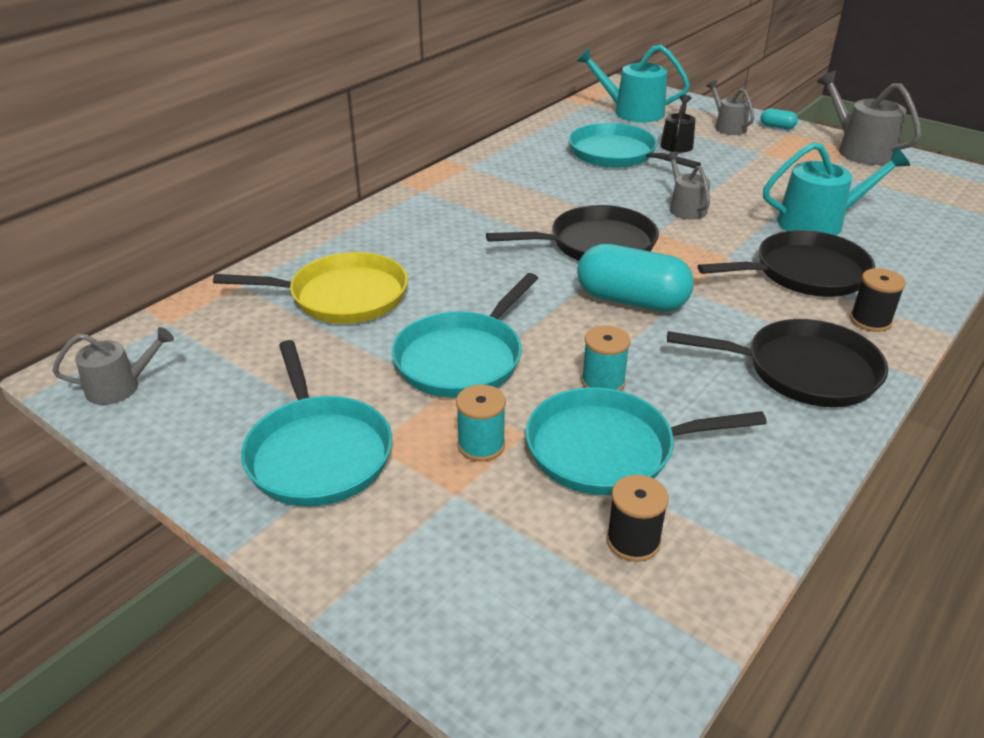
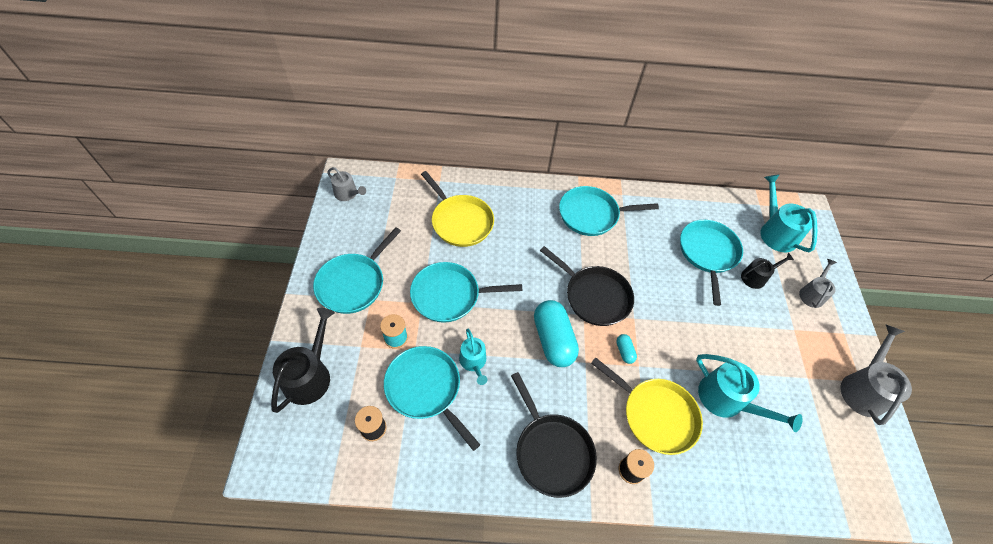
camera: 50 degrees right, 20 degrees up
turquoise spool [581,326,631,391] -> turquoise watering can [459,329,487,385]
grey watering can [665,152,710,219] -> none
black pan [698,230,875,297] -> yellow pan [591,357,703,455]
turquoise capsule [760,109,798,129] -> turquoise capsule moved to [616,334,637,364]
none -> black watering can [271,308,335,413]
none -> turquoise pan [559,186,659,236]

